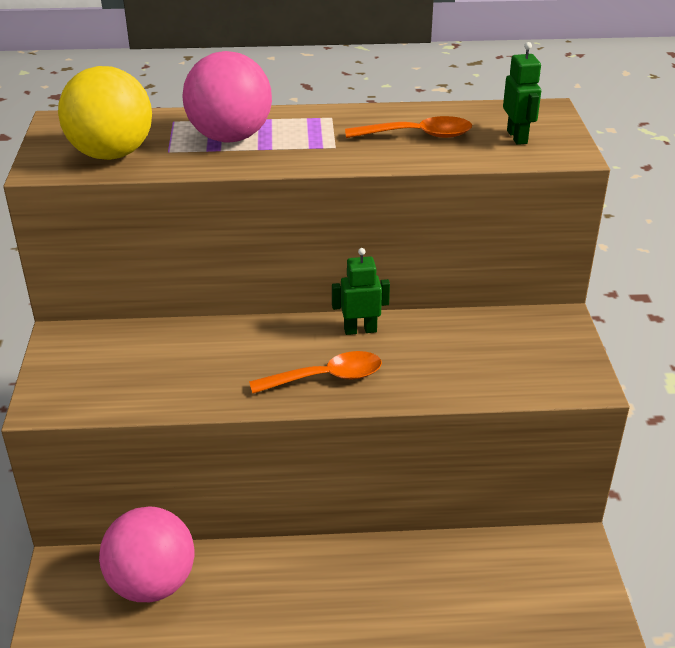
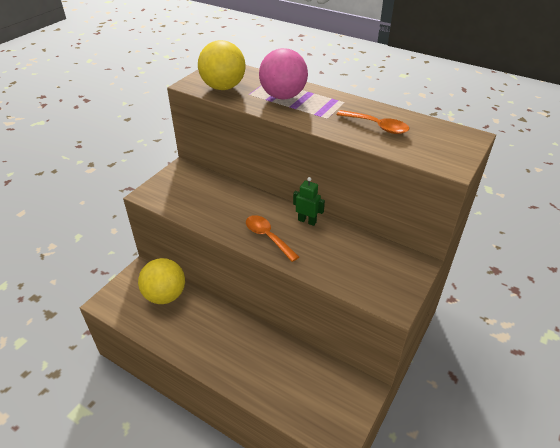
camera: 35 degrees right, 5 degrees up
pink ball [99,506,194,602] -> yellow ball [138,258,185,304]
orange spoon [249,351,382,394] -> orange spoon turned 150 degrees counterclockwise [246,215,299,262]
green robot [503,42,541,145] -> none

